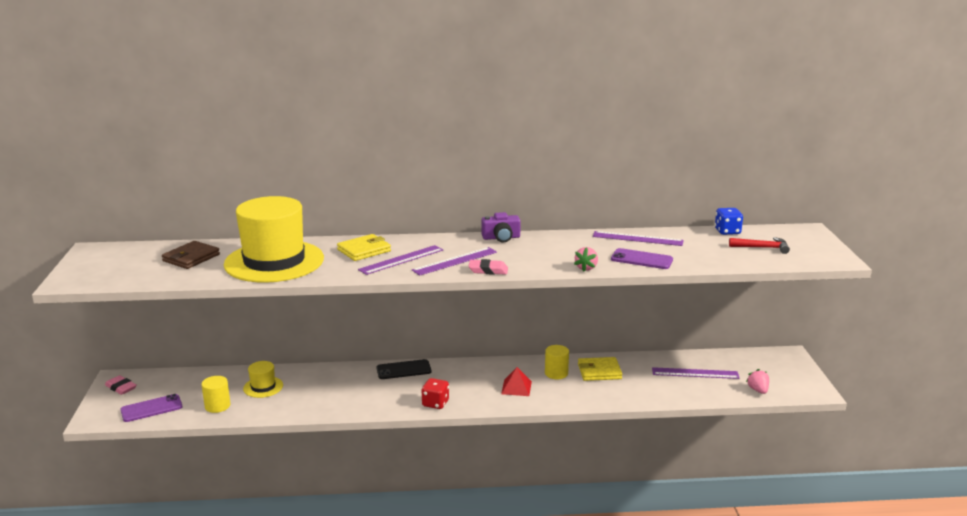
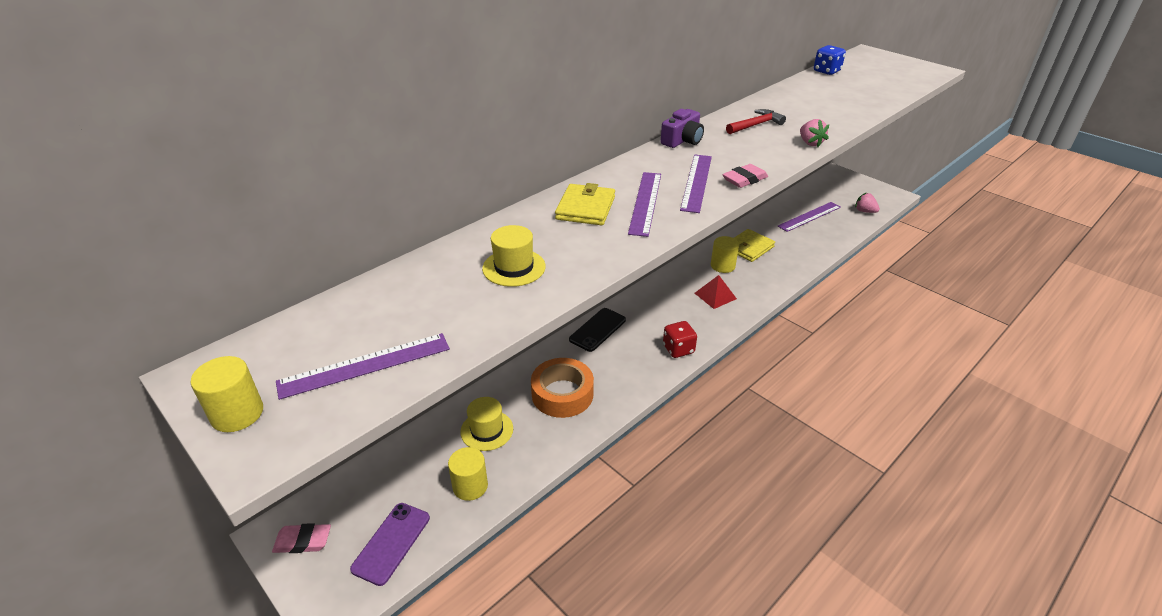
camera: 40 degrees left, 15 degrees up
brown wallet [162,241,220,269] -> none
yellow hat [224,196,324,283] -> yellow hat [482,225,546,287], size x0.43
purple ruler [593,231,684,246] -> purple ruler moved to [276,333,450,400]
purple phone [611,248,673,269] -> none
red hammer [729,237,790,254] -> red hammer moved to [726,109,786,134]
none -> yellow cylinder [190,356,263,432]
none -> orange tape [531,358,594,418]

